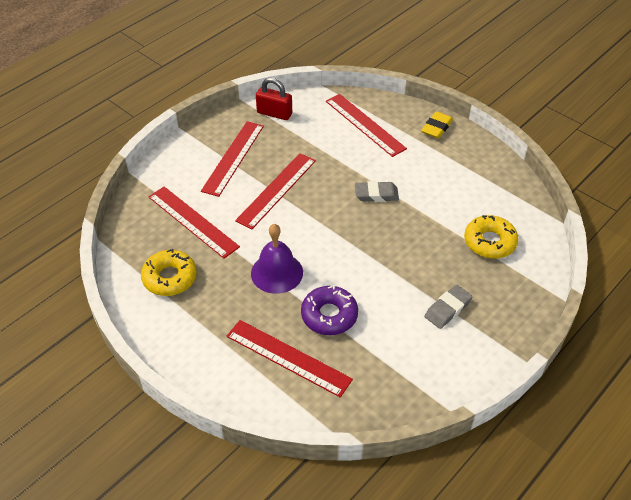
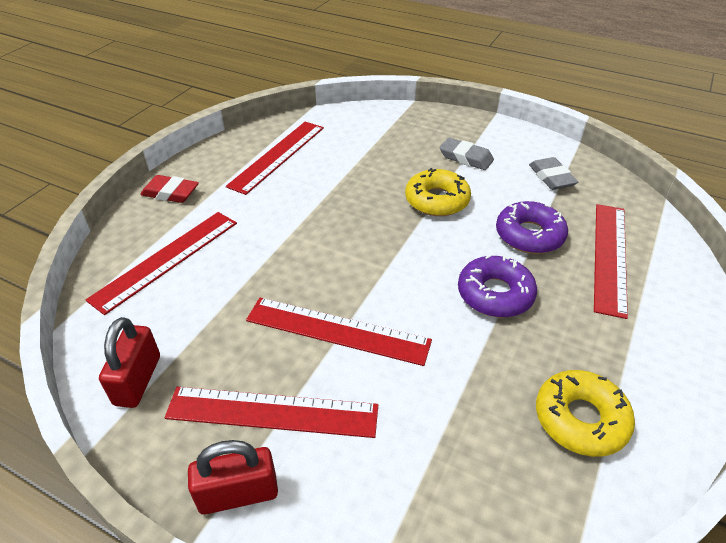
camera: 105 degrees left, 5 degrees down
red ruler [148,186,240,259] -> red ruler moved to [226,122,324,195]
purple bell [251,224,303,294] -> purple donut [458,255,537,318]
grey eraser [355,181,399,202] -> grey eraser moved to [529,157,578,190]
yellow eraser [421,111,453,139] -> red eraser [140,175,199,203]
yellow donut [464,215,518,259] -> yellow donut moved to [405,168,471,216]
none -> red padlock [188,440,278,515]

